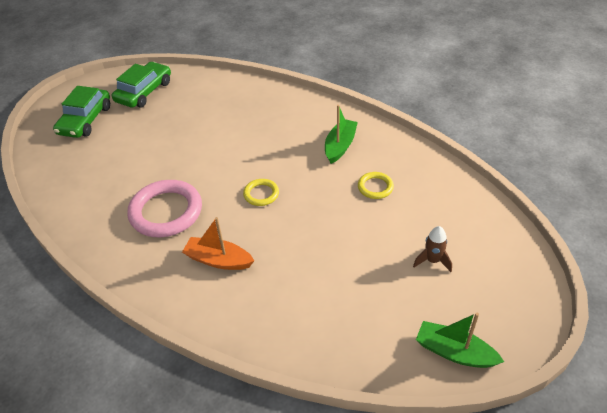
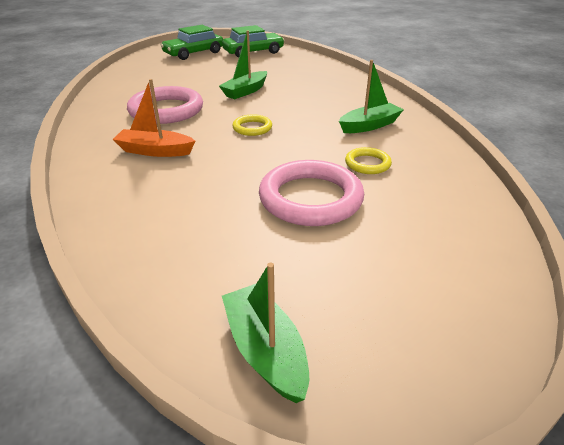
camera: 35 degrees right, 10 degrees down
orange boat [182,217,254,270] -> orange boat turned 45 degrees counterclockwise [113,79,195,157]
brown rocket [413,226,452,272] -> none
none -> green boat [219,30,267,99]
none -> pink ring [259,160,364,226]

